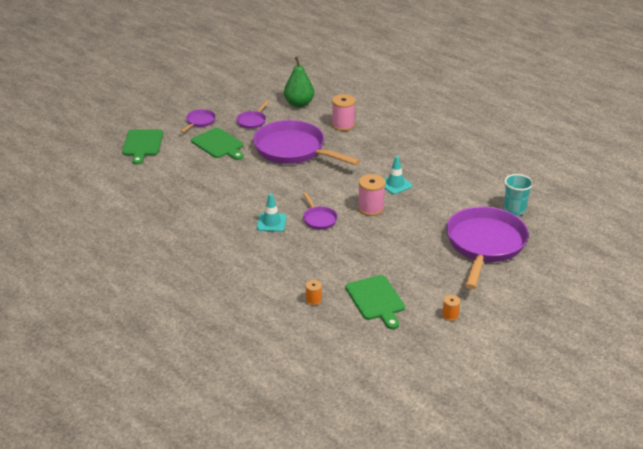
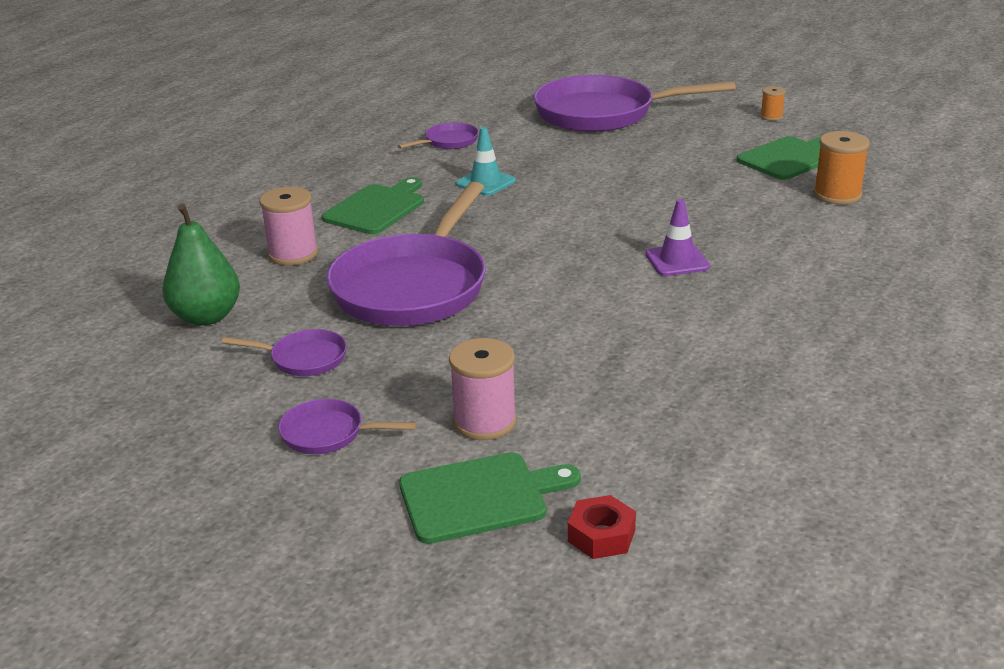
camera: 105 degrees left, 5 degrees down
green cutting board [191,128,244,160] -> green cutting board moved to [322,177,424,234]
turquoise traffic cone [257,194,286,232] -> purple traffic cone [646,199,710,276]
purple pan [303,192,338,230] -> purple pan moved to [397,122,479,149]
orange spool [306,280,322,306] -> orange spool [814,131,870,205], size x1.83
pink spool [358,174,385,216] -> pink spool moved to [449,338,517,440]
turquoise cup [504,174,533,216] -> none
none -> red nut [568,495,636,559]

